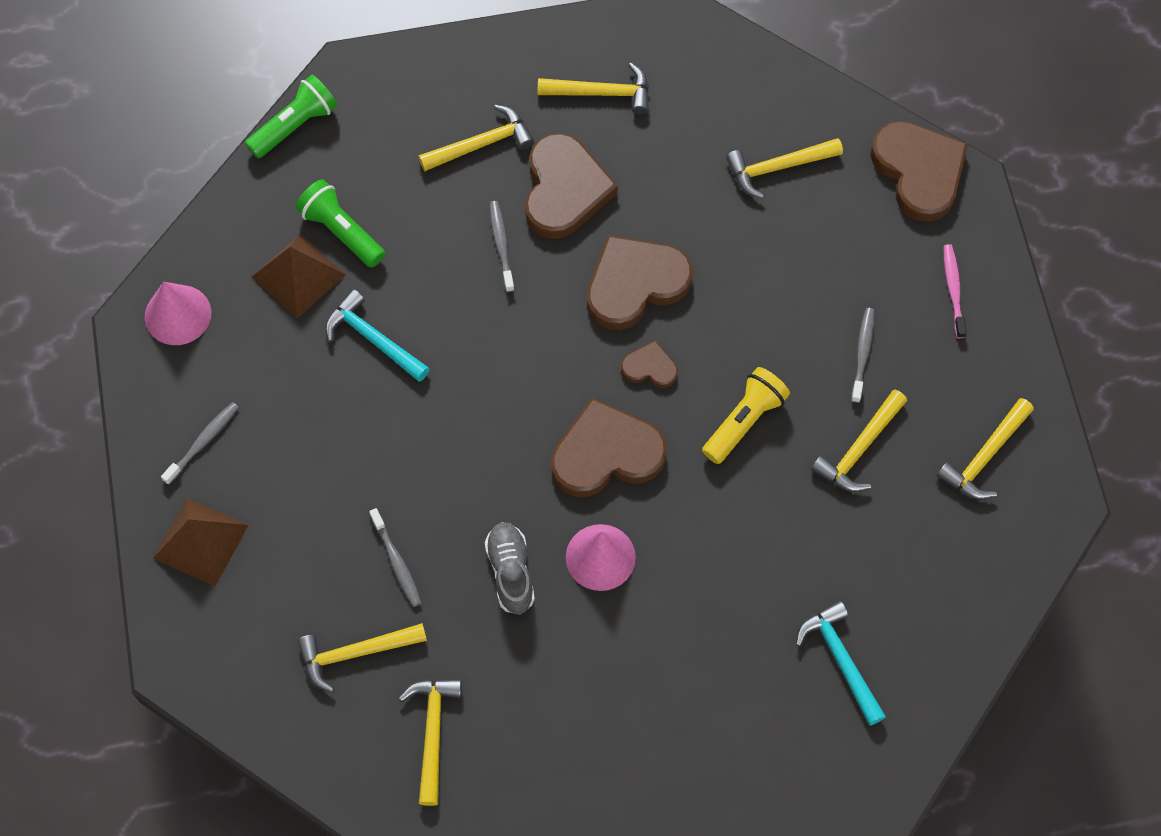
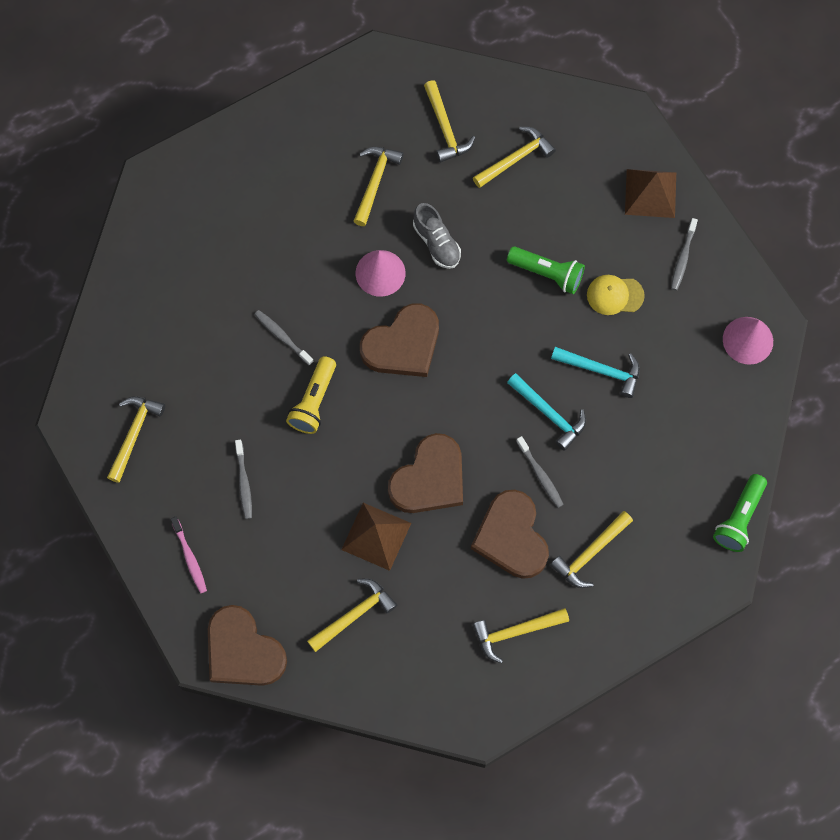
camera: 160 degrees right, 5 degrees up
brown pyramid [252,234,346,318] -> brown pyramid moved to [341,503,411,571]
green flashlight [295,180,385,268] -> green flashlight moved to [507,247,585,294]
grey toothbrush [369,508,422,607] -> grey toothbrush moved to [254,310,313,366]
brown heart [621,340,678,388] -> none
turquoise hammer [796,601,886,726] -> turquoise hammer moved to [507,373,586,451]
yellow hammer [811,390,907,492] -> yellow hammer moved to [354,147,404,226]
none -> yellow cap [587,275,645,315]

